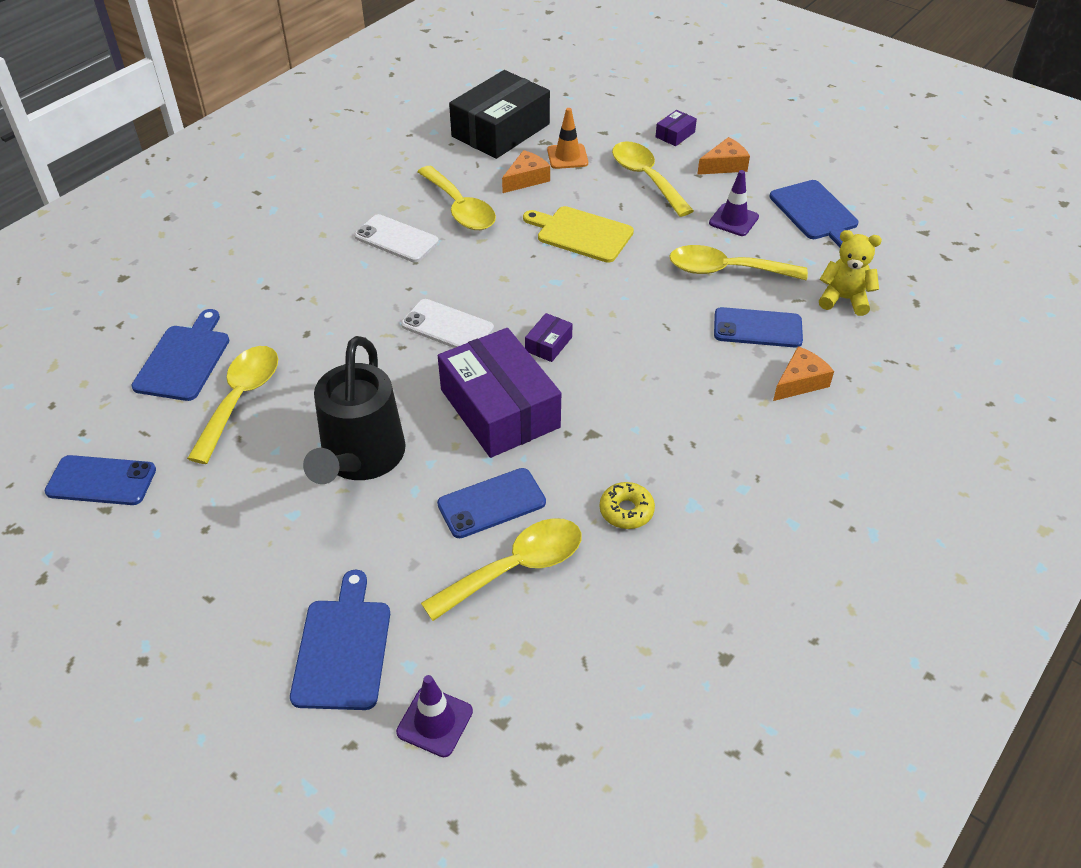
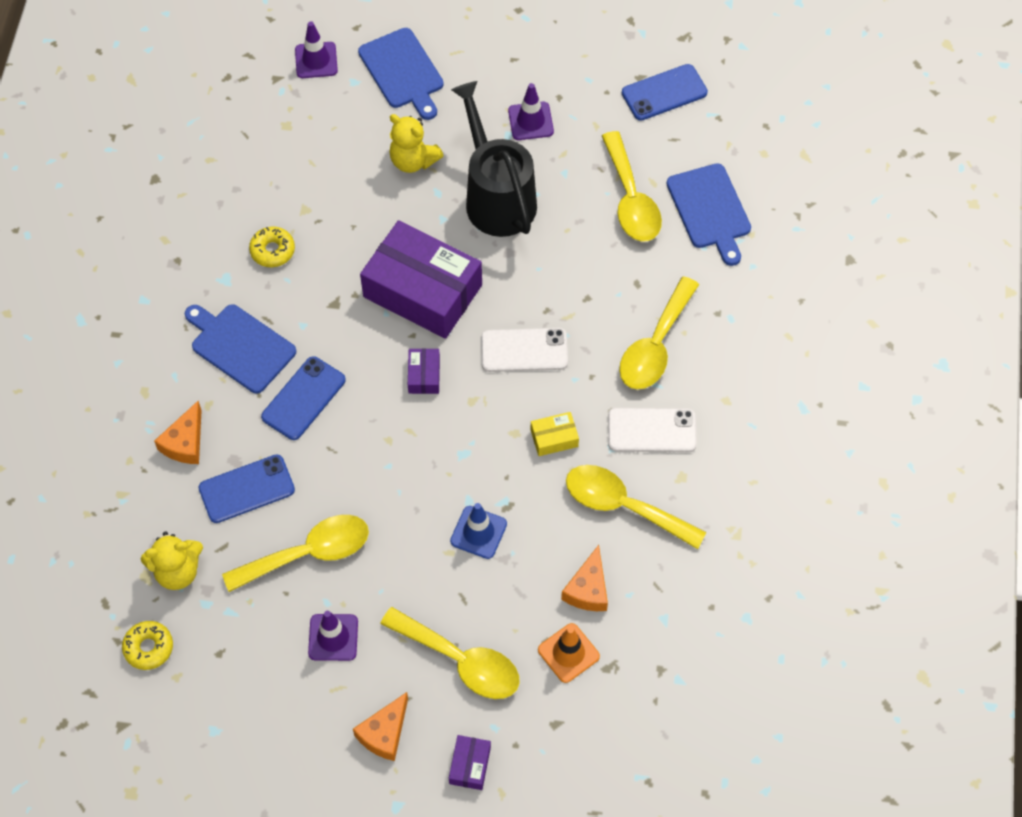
camera: 150 degrees right, 15 degrees up
yellow spoon [421,518,582,621] -> yellow spoon moved to [619,276,699,390]
blue phone [437,468,546,538] -> blue phone moved to [261,356,346,440]
black box [449,70,550,159] -> none
yellow cutting board [523,206,634,263] -> blue traffic cone [450,503,507,559]
blue cutting board [770,180,858,247] -> blue cutting board moved to [185,304,296,393]
none -> yellow donut [122,621,173,670]
none -> yellow teddy bear [389,114,444,173]
none -> purple traffic cone [508,83,554,140]
none -> yellow box [531,412,579,456]

